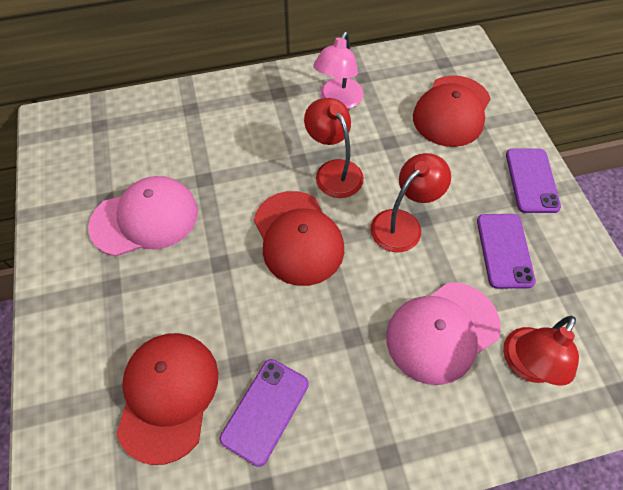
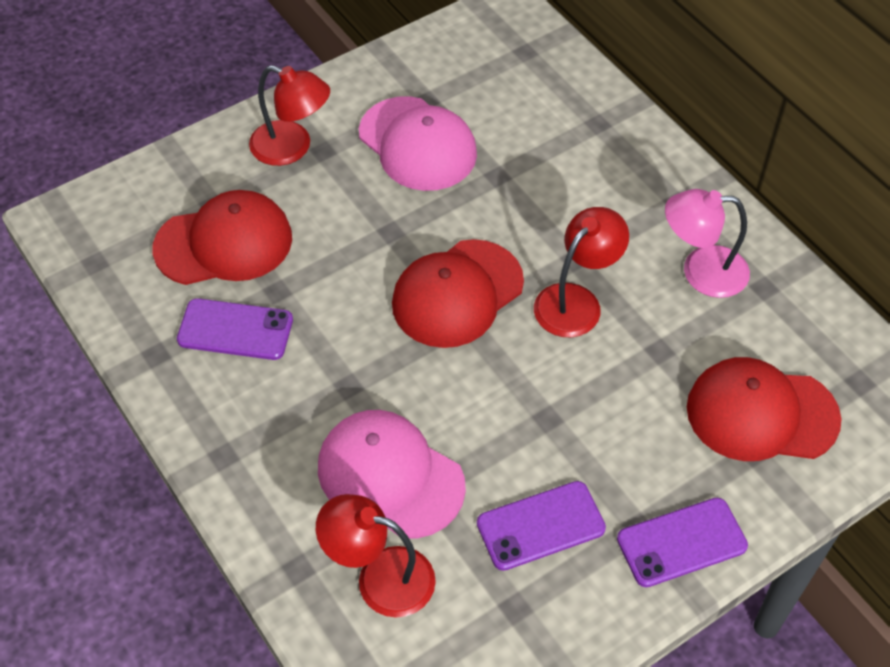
camera: 70 degrees right, 5 degrees down
red lamp [371,153,451,253] -> red lamp moved to [249,65,330,166]

